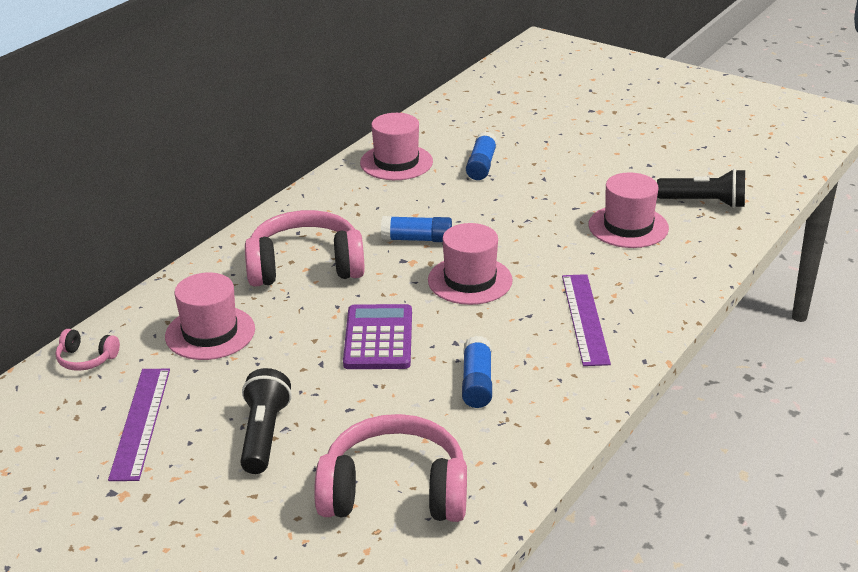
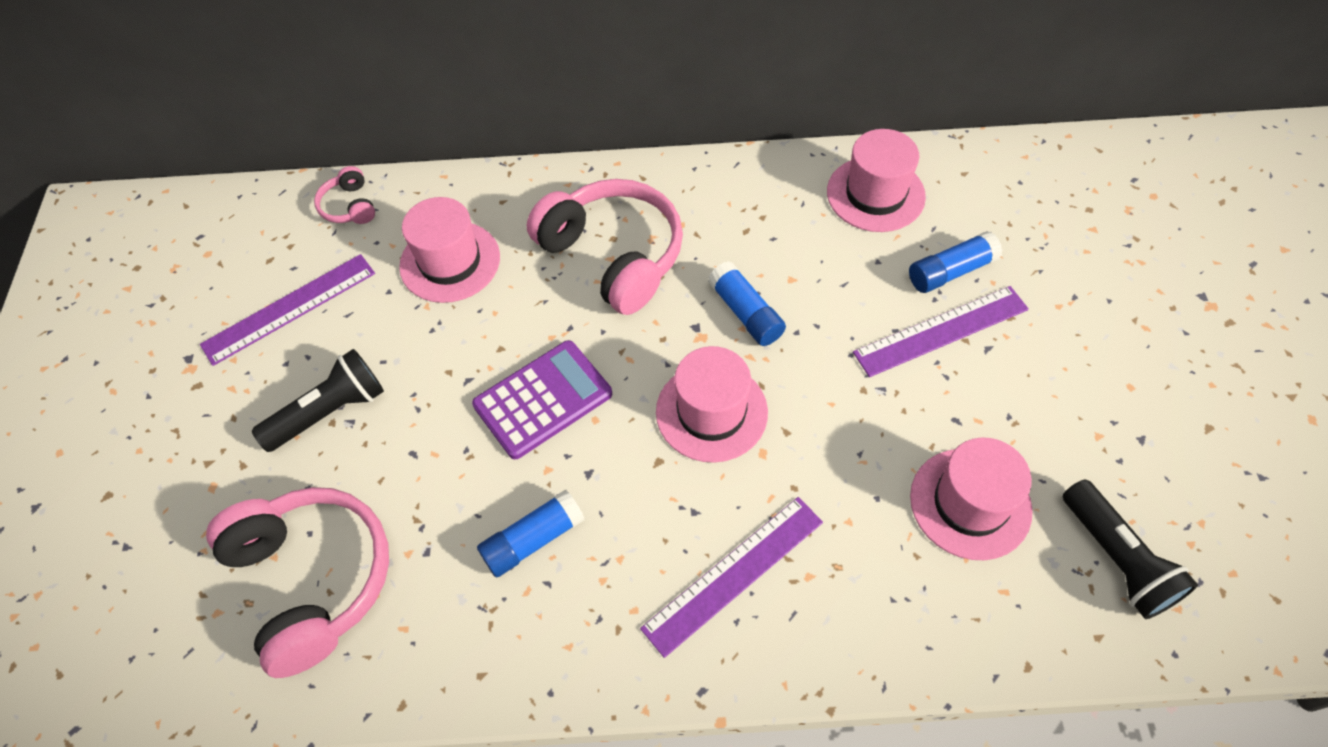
camera: 55 degrees right, 25 degrees up
none -> purple ruler [853,286,1029,377]

